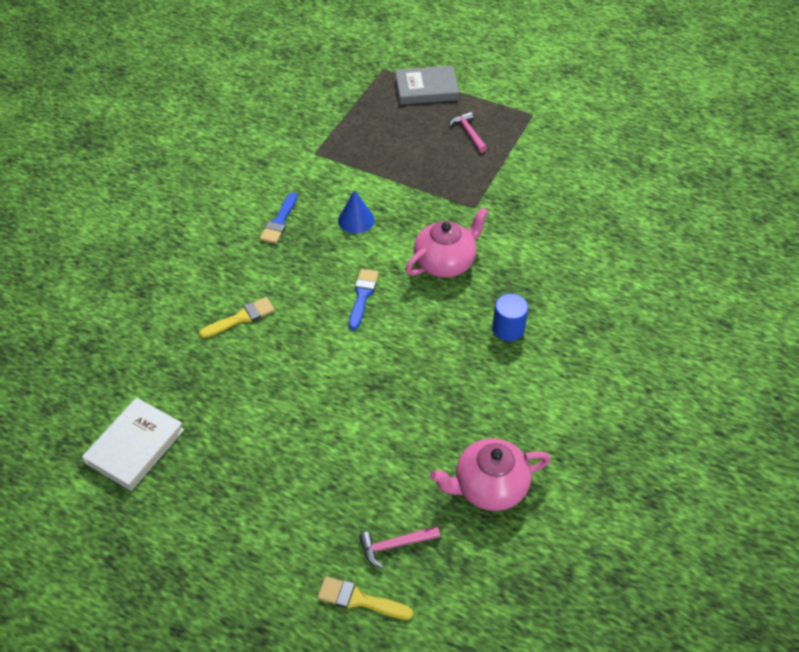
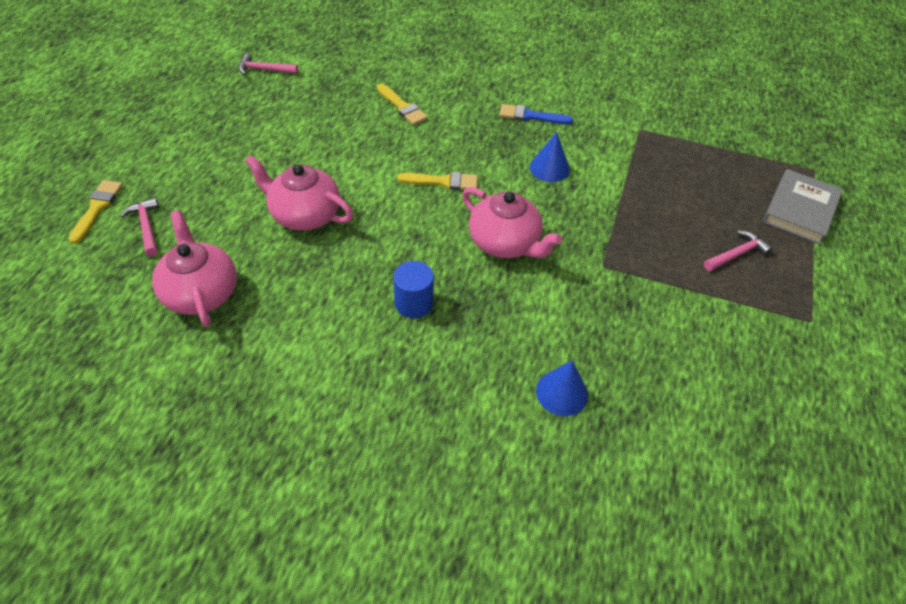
camera: 80 degrees right, 0 degrees up
white book [82,398,184,491] -> pink hammer [238,53,298,75]
blue brush [349,269,379,330] -> yellow brush [397,172,478,190]
grey book [395,66,459,105] -> grey book turned 45 degrees clockwise [763,169,843,244]
none -> pink teapot [245,155,353,231]
none -> blue cone [536,361,588,416]

